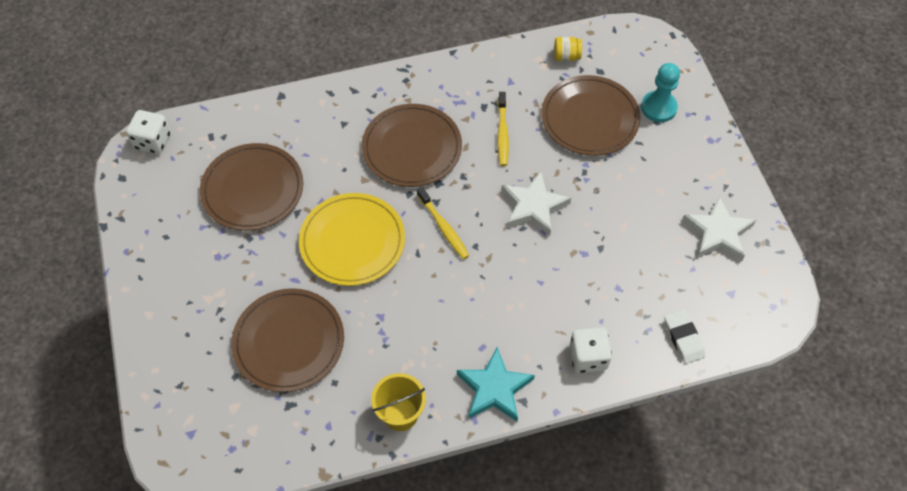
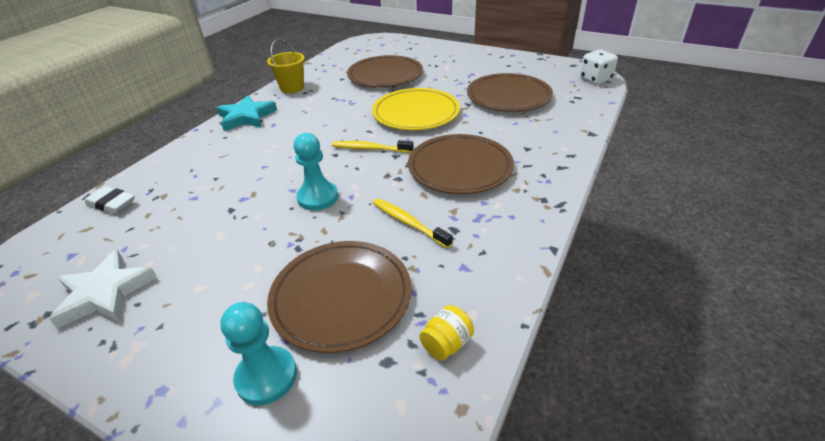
camera: 135 degrees right, 20 degrees down
white star [501,171,571,236] -> turquoise pawn [293,133,338,210]
white dice [570,327,612,373] -> none

